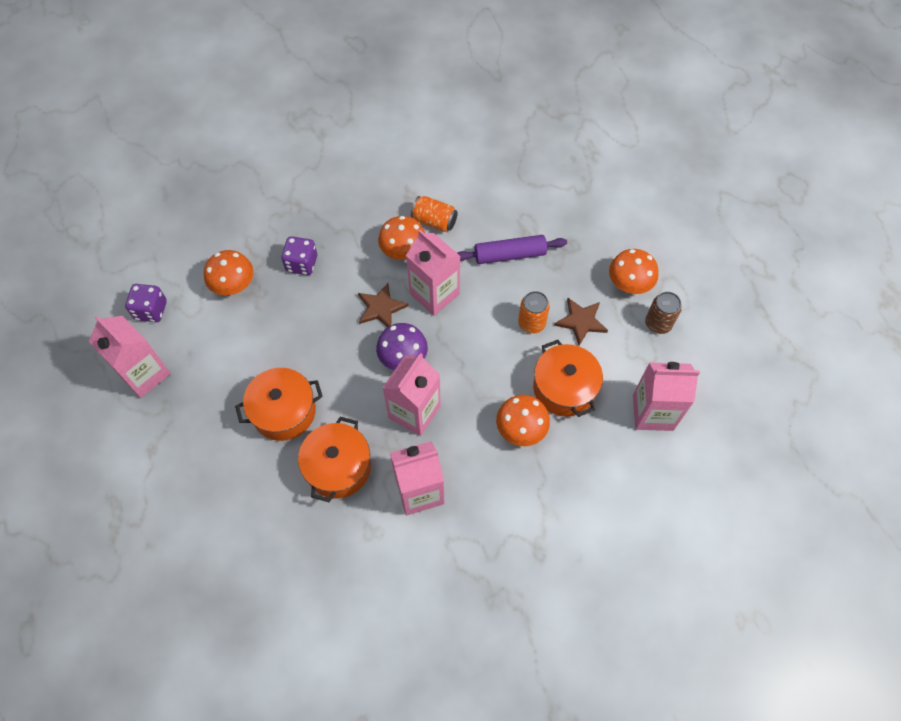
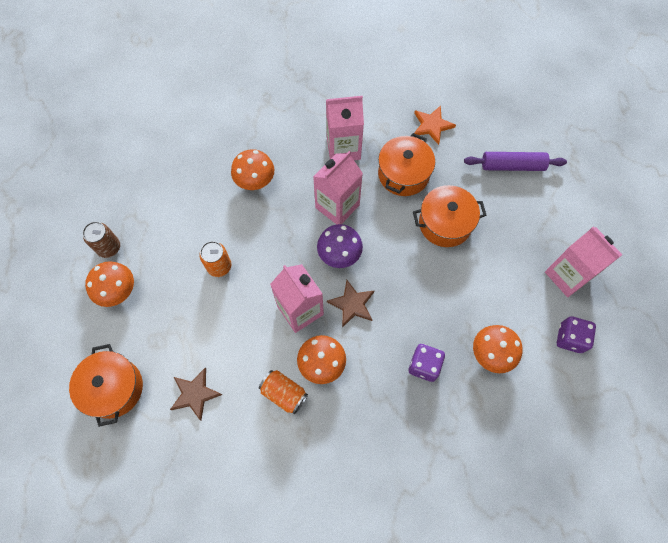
camera: 170 degrees left, 5 degrees up
purple rolling pin [458,235,567,264] -> purple rolling pin moved to [464,152,567,171]
orange pot [533,340,603,417] -> orange pot moved to [69,344,143,427]
brown star [554,298,608,345] -> brown star moved to [170,368,222,421]
pink carton [633,362,700,431] -> none
none -> orange star [414,106,456,145]

